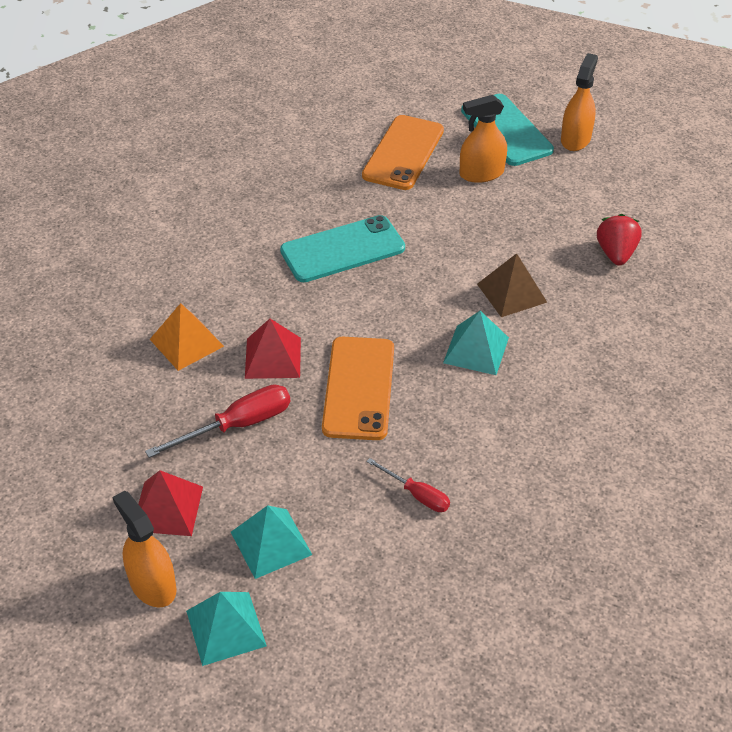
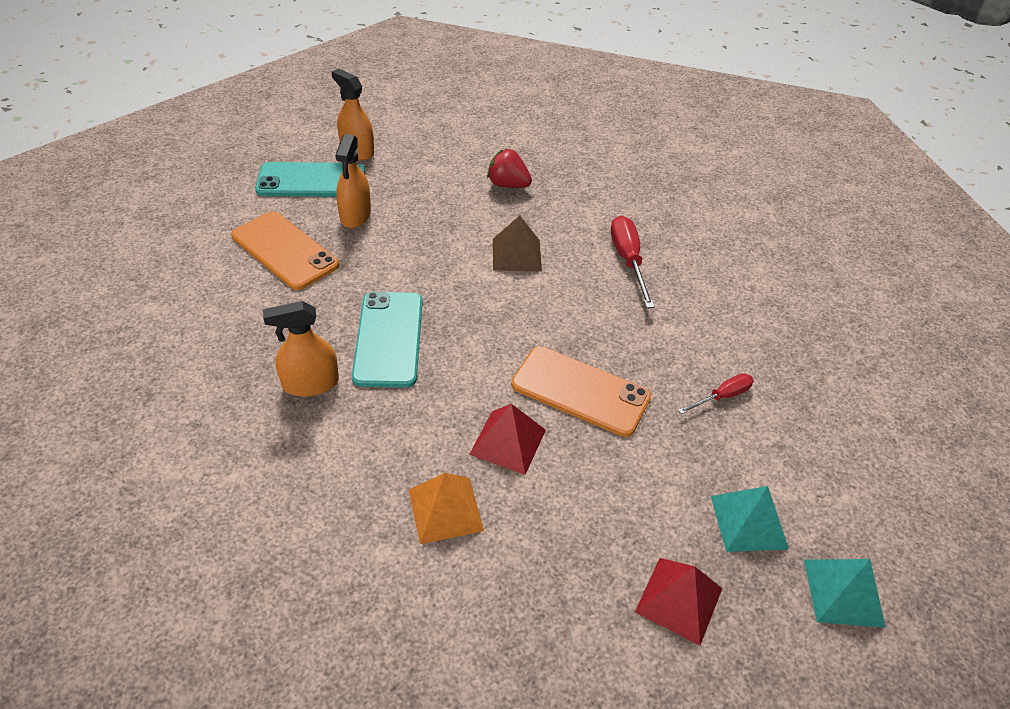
camera: 70 degrees left, 0 degrees up
orange spray bottle [112,491,177,608] -> orange spray bottle moved to [263,301,339,397]
red screwdriver [145,384,290,458] -> red screwdriver moved to [611,216,655,308]
turquoise pyramid [443,311,509,375] -> none

